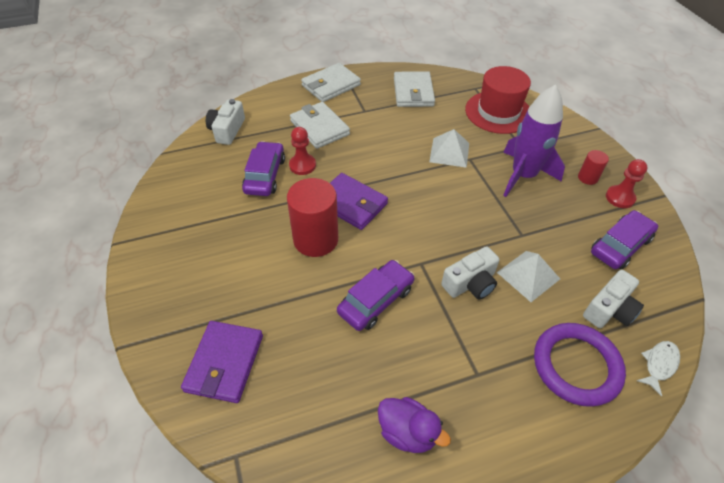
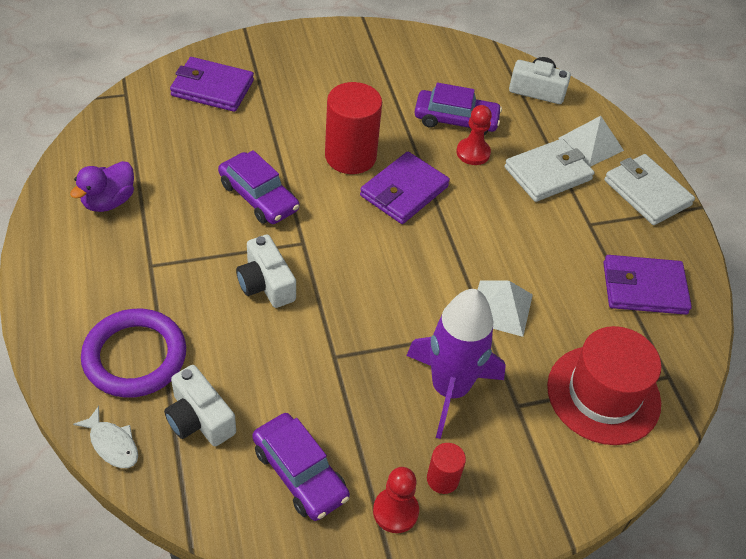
camera: 90 degrees right, 0 degrees up
white wallet [394,71,435,107] -> purple wallet [603,255,692,315]
white pyramid [497,251,560,302] -> white pyramid moved to [558,116,624,167]

